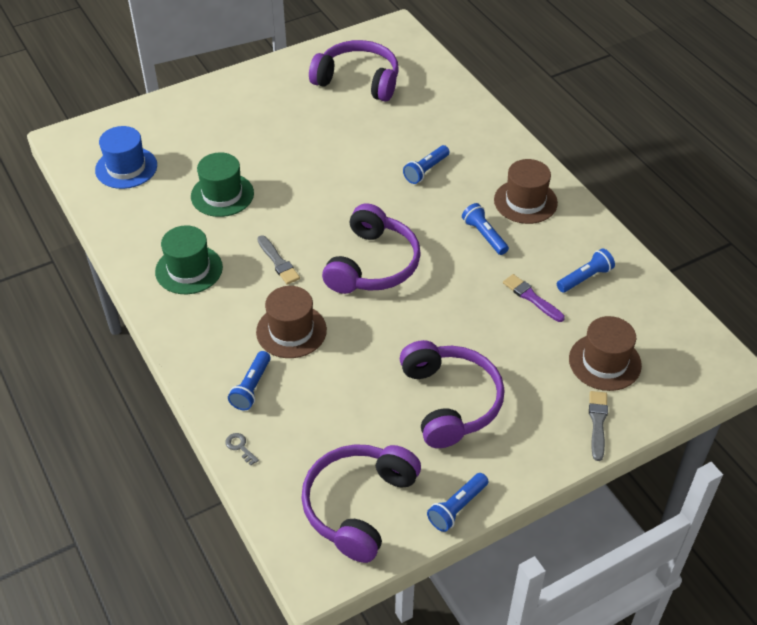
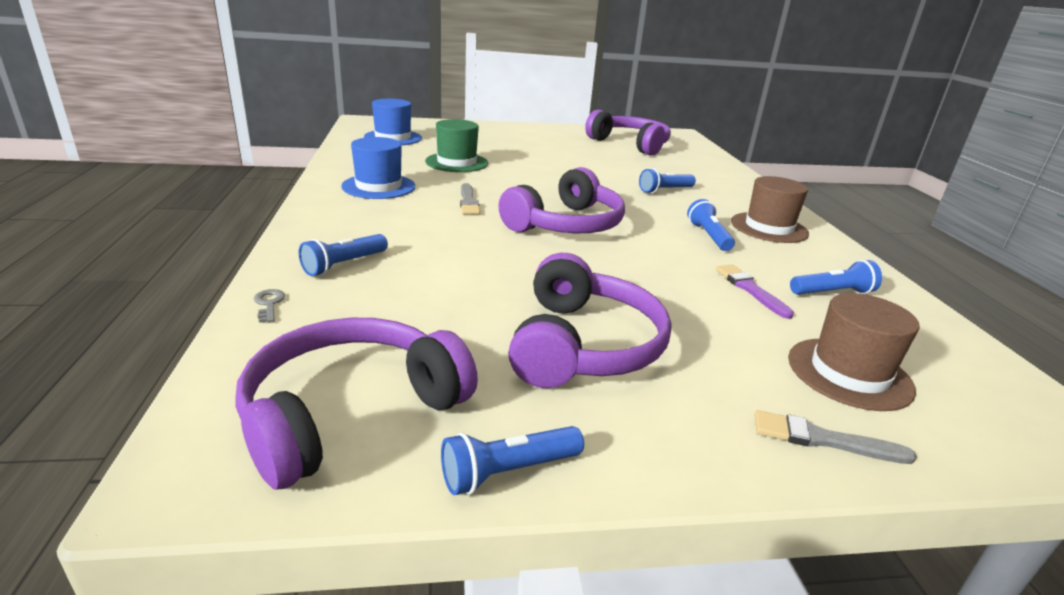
camera: 20 degrees right, 20 degrees down
green hat [155,226,223,294] -> blue hat [341,137,415,199]
brown hat [256,286,327,358] -> none
grey brush [589,391,608,461] -> grey brush turned 105 degrees counterclockwise [754,410,917,464]

